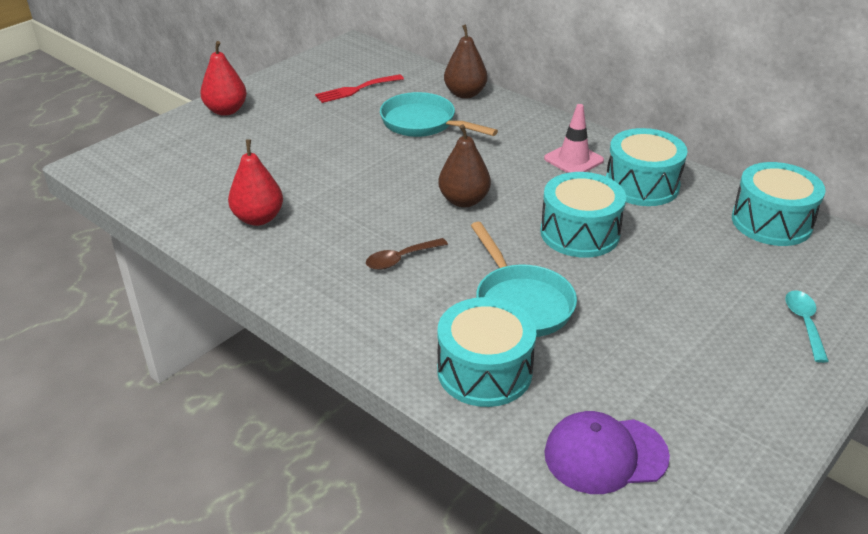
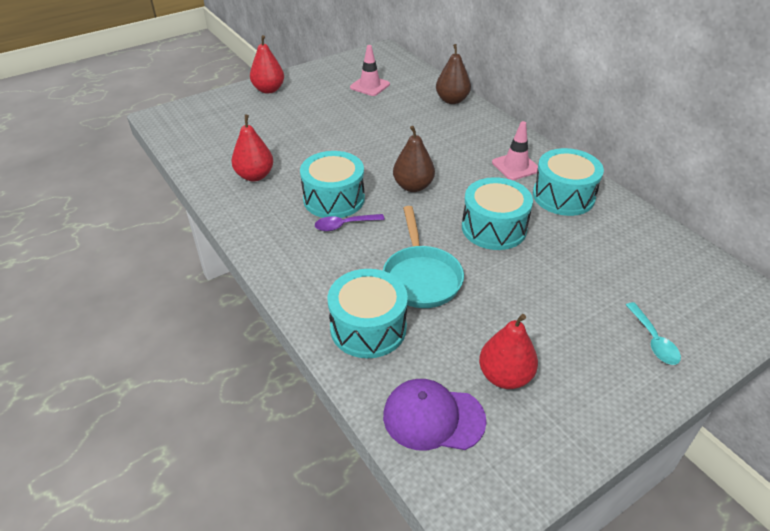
camera: 15 degrees right, 5 degrees up
red fork [315,74,404,103] -> pink traffic cone [350,45,390,96]
brown spoon [366,238,448,270] -> purple spoon [315,214,385,231]
turquoise pan [380,92,498,137] -> none
turquoise drum [732,162,826,246] -> turquoise drum moved to [300,151,365,218]
turquoise spoon [785,290,829,363] -> turquoise spoon turned 150 degrees clockwise [626,302,681,365]
none -> red pear [479,314,538,389]

